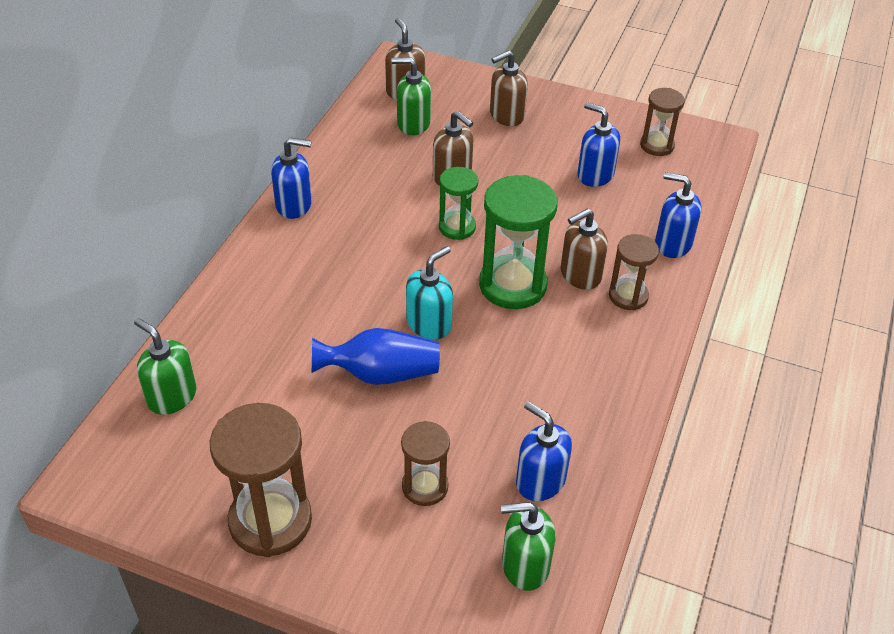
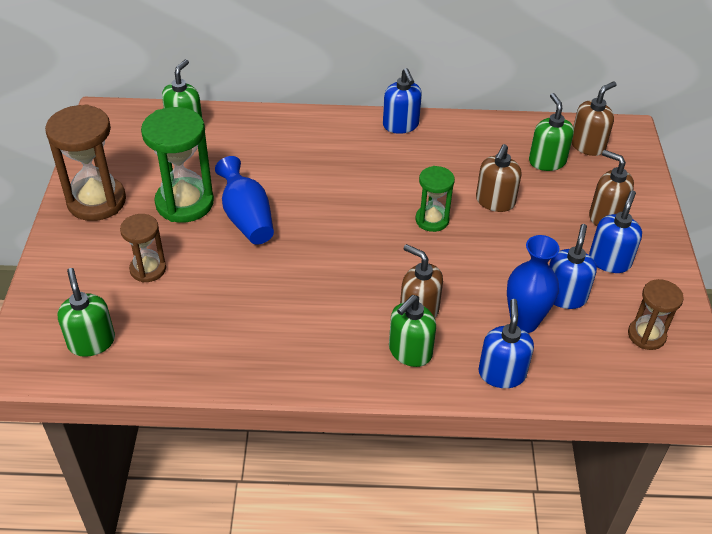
camera: 70 degrees right, 0 degrees up
turquoise soap dispenser [406,246,453,340] -> none
green hourglass [479,175,558,309] -> green hourglass moved to [141,107,214,223]
blue soap dispenser [516,401,572,501] -> blue soap dispenser moved to [589,190,642,273]
brown hourglass [609,234,659,310] -> green soap dispenser [389,295,436,367]
none -> blue vase [507,235,559,333]

